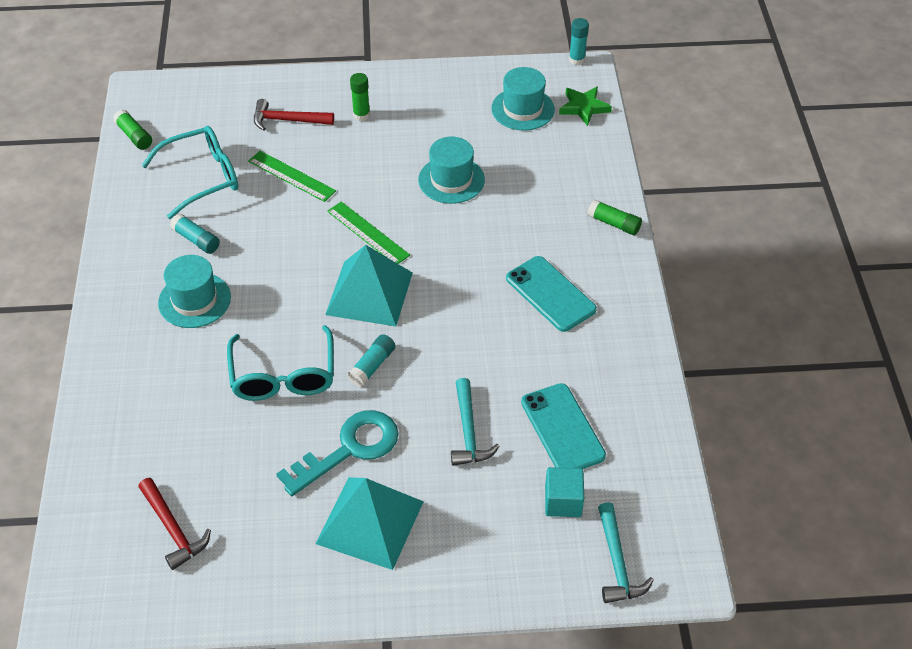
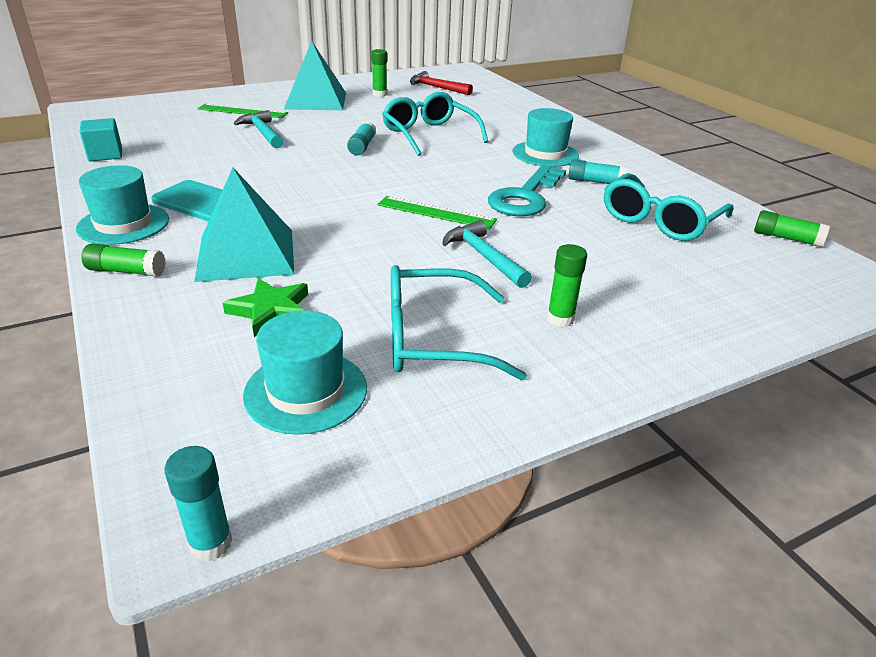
camera: 155 degrees right, 15 degrees down
green ruler [248,151,336,202] -> green ruler moved to [198,103,288,118]
red hammer [254,99,334,131] -> none
turquoise key [276,410,398,496] -> turquoise key moved to [488,165,566,216]
turquoise pyramid [325,245,413,327] -> turquoise pyramid moved to [194,168,295,282]
turquoise hat [418,137,485,204] -> turquoise hat moved to [76,165,169,245]
turquoise phone [521,383,606,469] -> none
turquoise cube [545,467,584,517] -> turquoise cube moved to [80,118,122,161]
green star [559,86,612,126] -> green star moved to [223,278,308,337]
turquoise hammer [598,502,654,603] -> turquoise hammer moved to [442,220,532,288]
none -> green glue stick [371,49,387,97]
none -> turquoise glasses [391,265,527,381]

